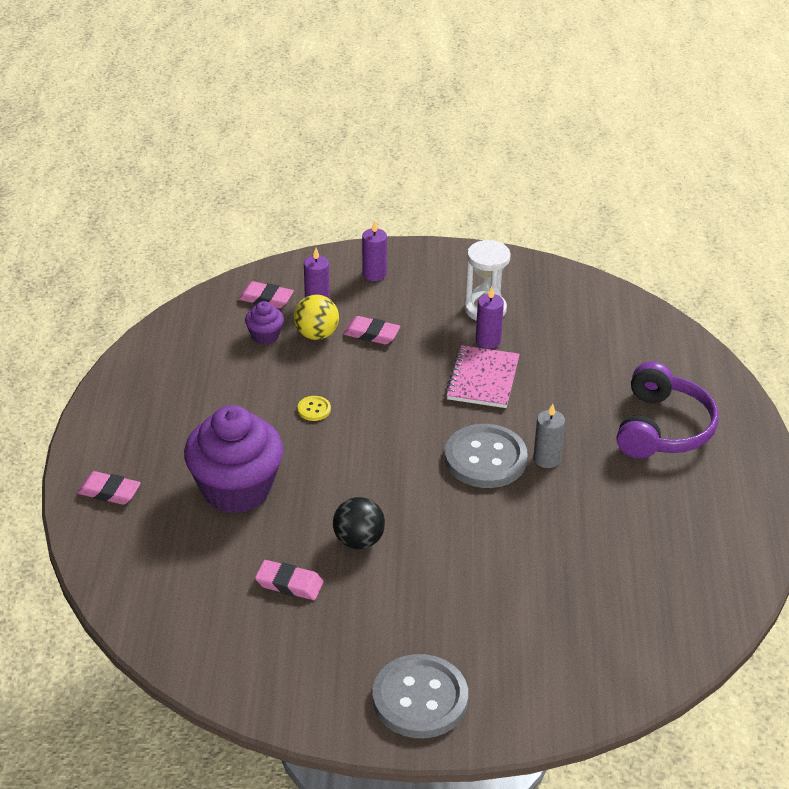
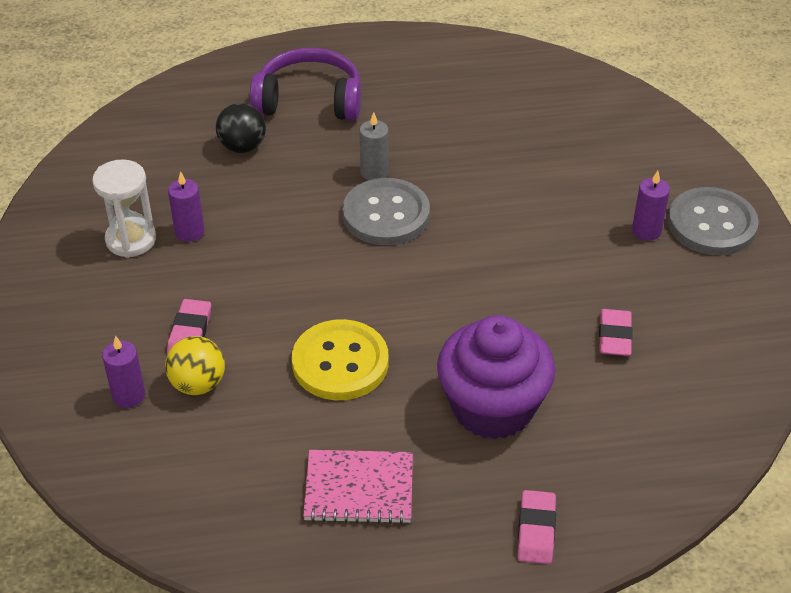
camera: 100 degrees left, 5 degrees up
pink eraser [238,281,294,309] -> none
purple cupcake [245,301,284,345] -> none
yellow button [298,396,331,421] -> yellow button [292,319,389,400], size x2.40
black ball [333,497,385,549] -> black ball moved to [216,103,266,153]
purple candle [362,221,387,281] -> purple candle moved to [632,171,670,240]
pink notebook [446,345,520,408] -> pink notebook moved to [303,450,413,524]

